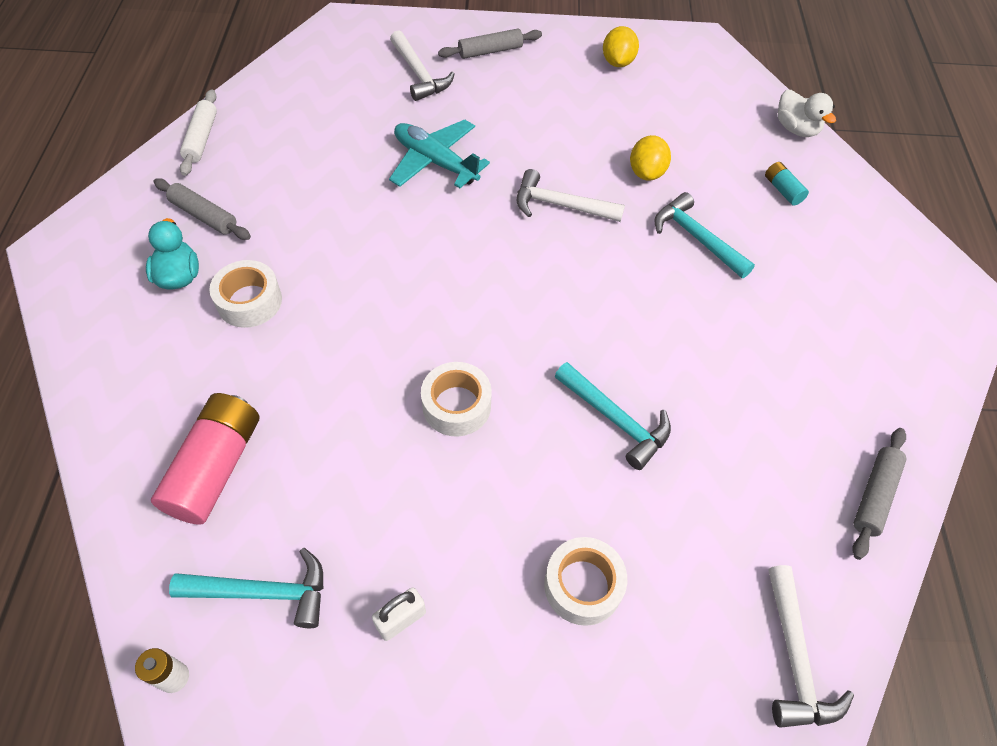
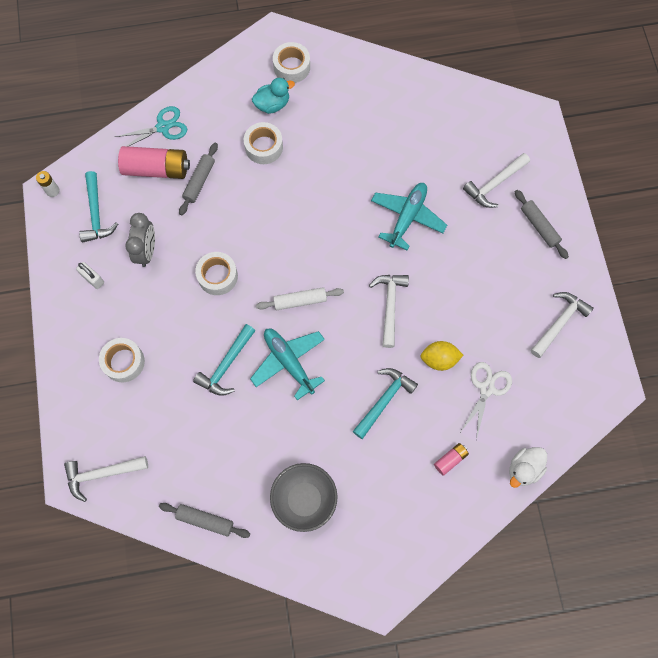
camera: 80 degrees right, 15 degrees up
grey rolling pin [154,178,251,240] -> grey rolling pin moved to [179,143,218,215]
white rolling pin [180,89,217,176] -> white rolling pin moved to [256,287,344,310]
yellow lemon [603,26,639,67] -> white hammer [531,292,594,358]
turquoise battery [765,162,809,206] -> pink battery [434,443,469,476]
none -> turquoise scissors [115,106,187,147]
none -> grey clock [125,213,155,267]
none -> turquoise plane [250,328,325,400]
none -> grey bowl [270,463,337,532]
none -> white tape [273,42,310,83]
none -> white scissors [461,362,512,440]

